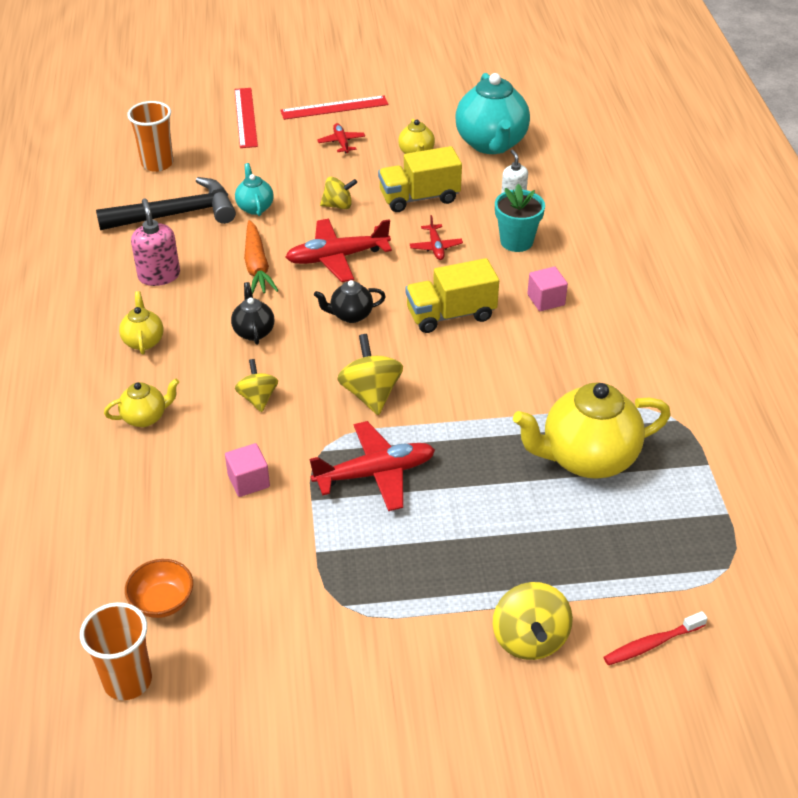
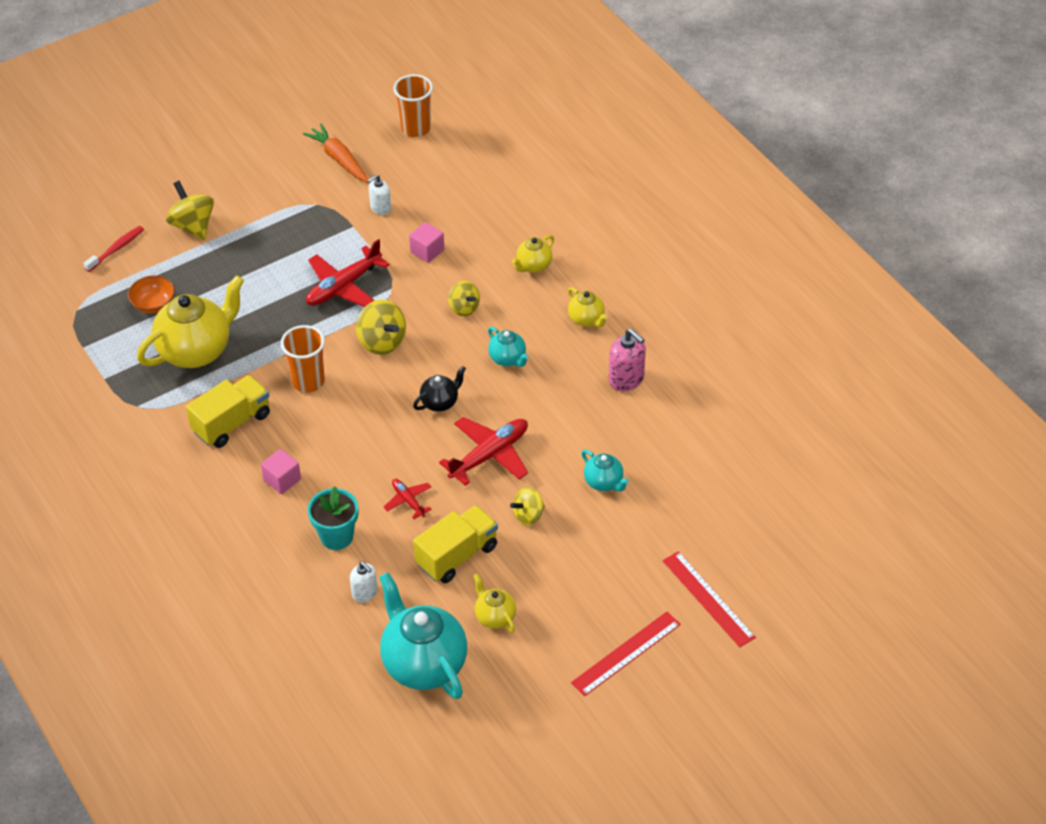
camera: 155 degrees right, 5 degrees up
black hammer [96,177,236,230] -> none
orange bowl [125,559,193,618] -> orange bowl moved to [128,276,175,314]
orange cup [127,101,173,172] -> orange cup moved to [281,325,325,393]
black teapot [231,282,274,345] -> turquoise teapot [488,327,529,367]
orange carrot [244,220,279,295] -> orange carrot moved to [303,124,369,183]
red plane [317,123,365,153] -> none
yellow truck [405,258,499,333] -> yellow truck moved to [186,375,270,448]
none -> white soap dispenser [367,175,391,215]

